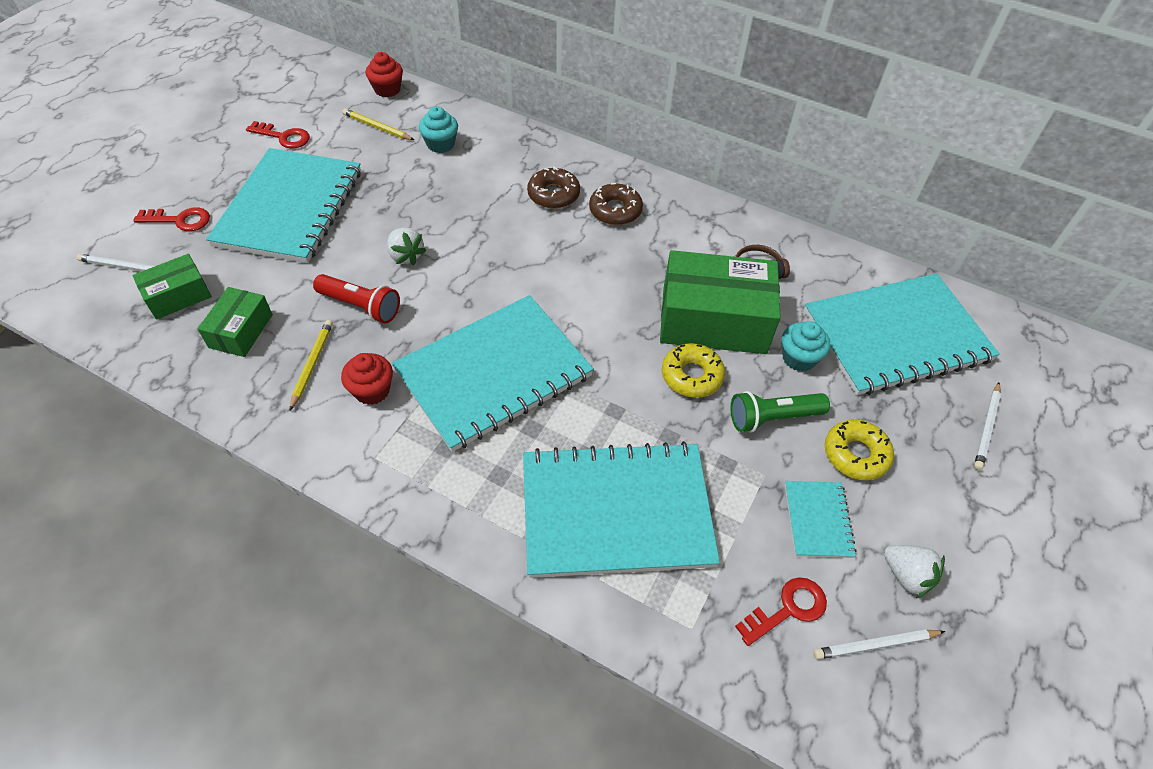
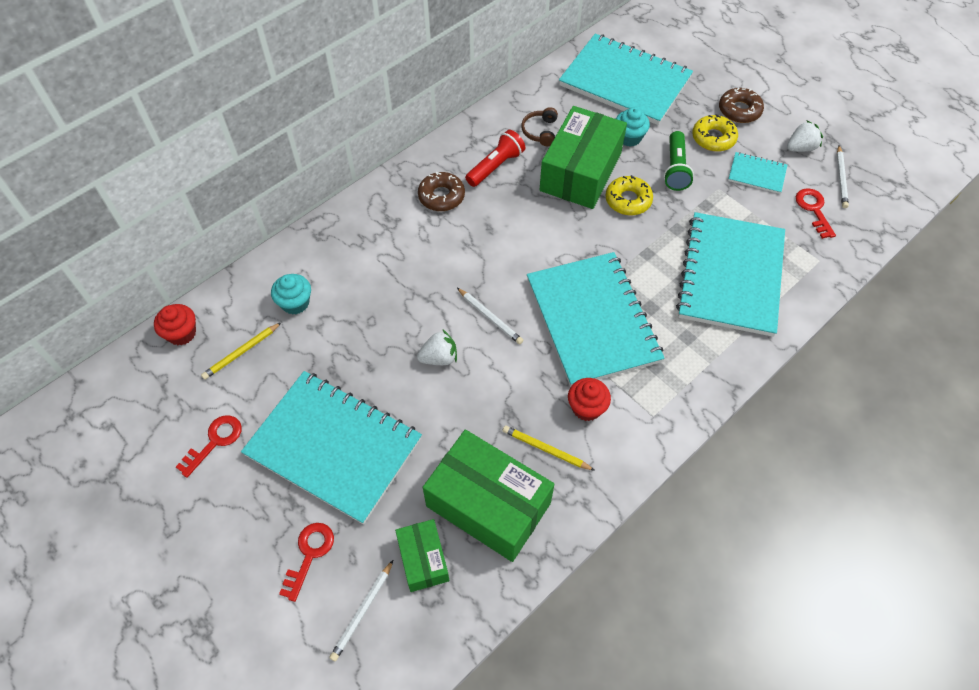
camera: 70 degrees left, 5 degrees up
green box [198,287,273,357] -> green box [423,430,554,562], size x1.90
red flashlight [313,274,400,323] -> red flashlight moved to [465,130,526,187]
brown donut [527,167,580,209] -> brown donut moved to [719,88,764,123]
turquoise notebook [804,273,1000,395] -> turquoise notebook turned 60 degrees counterclockwise [559,34,693,125]
white pencil [974,382,1001,470] -> white pencil moved to [457,288,523,344]

